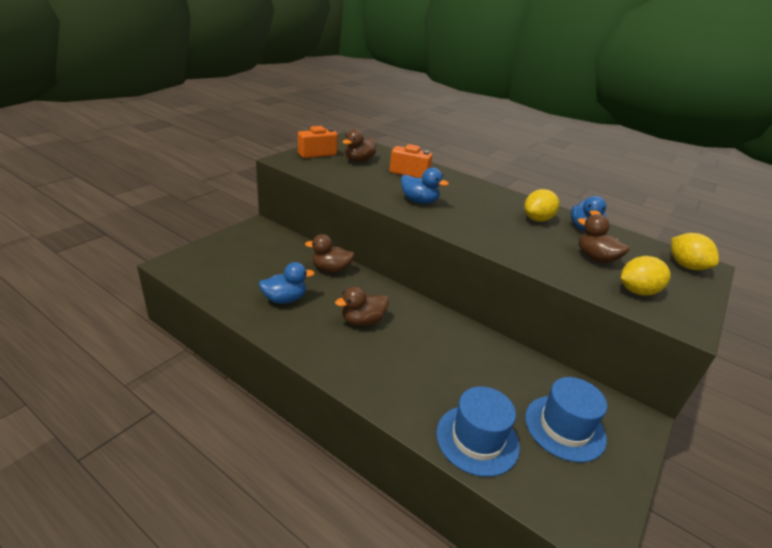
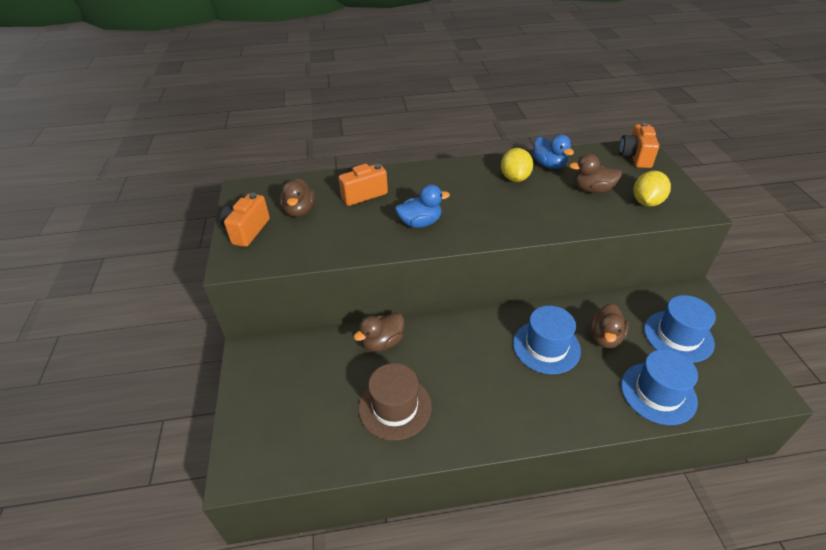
camera: 40 degrees left, 10 degrees up
blue duck [259,262,315,304] -> brown hat [359,363,432,441]
brown duck [335,286,389,326] -> brown duck moved to [590,304,629,348]
yellow lemon [671,233,719,270] -> orange camera [619,123,659,168]
none -> blue hat [513,306,581,374]

